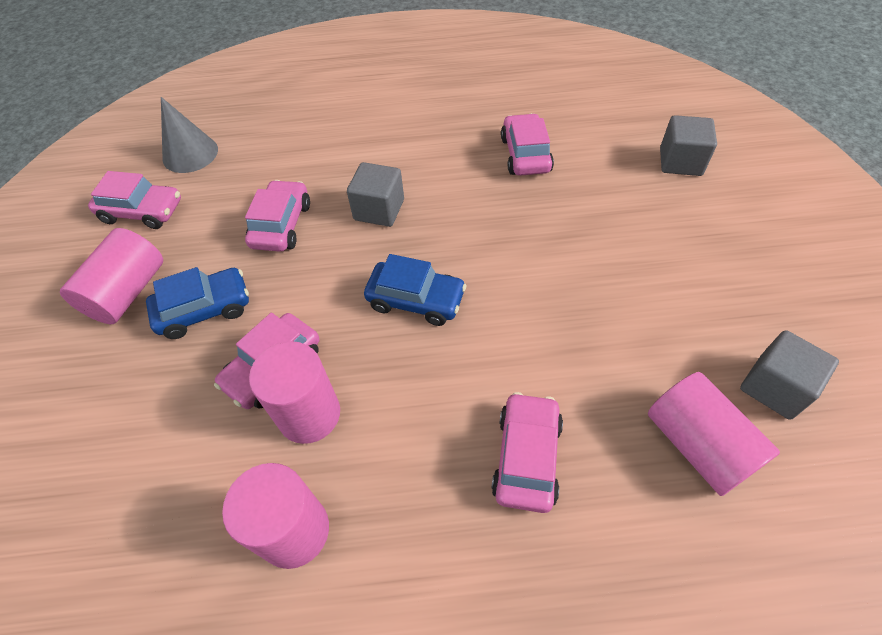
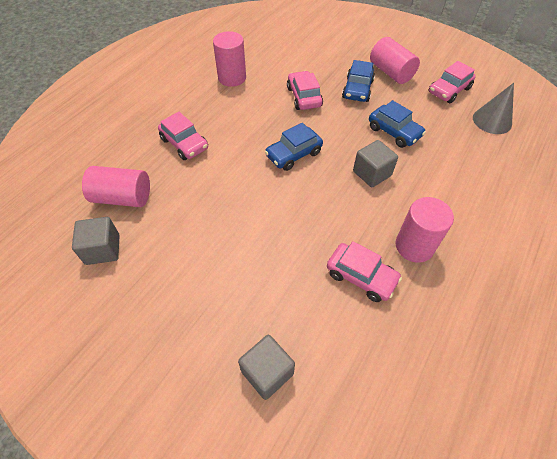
camera: 125 degrees right, 0 degrees up
pink car [245,180,310,252] -> blue car [369,100,426,148]
pink cylinder [249,341,340,444] -> pink cylinder moved to [396,197,454,263]

